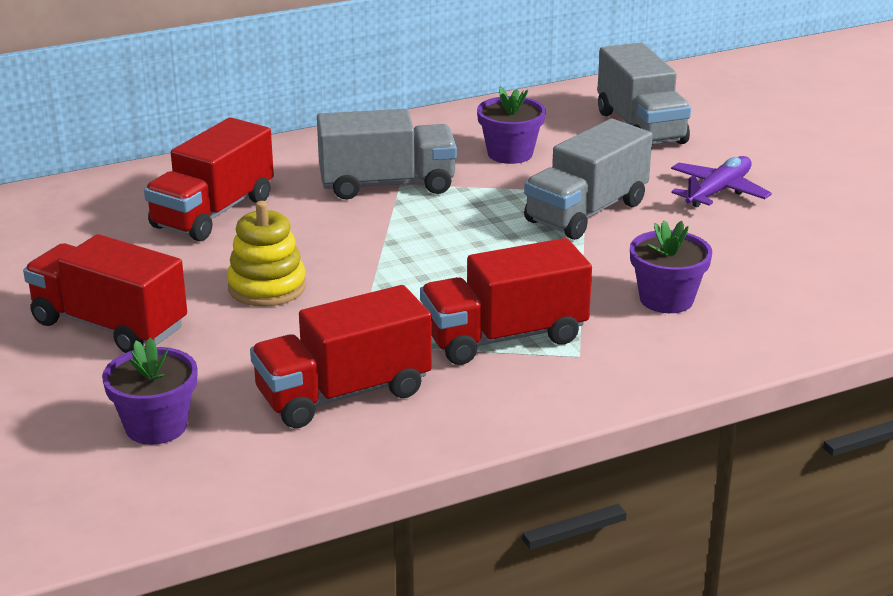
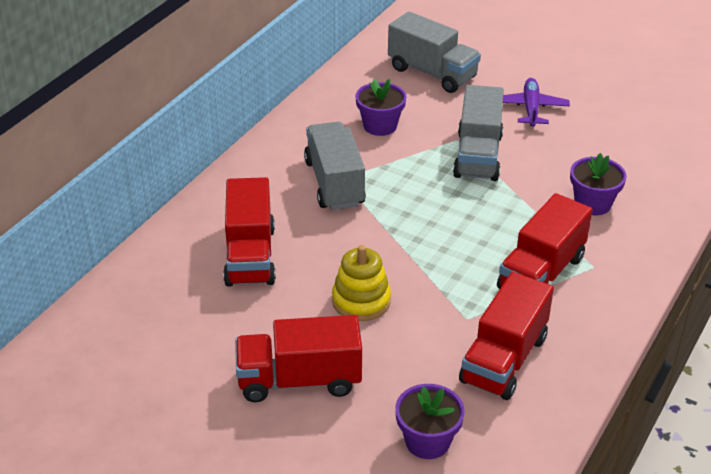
camera: 35 degrees left, 10 degrees up
grey truck [317,109,457,200] -> grey truck turned 60 degrees counterclockwise [304,122,366,210]

